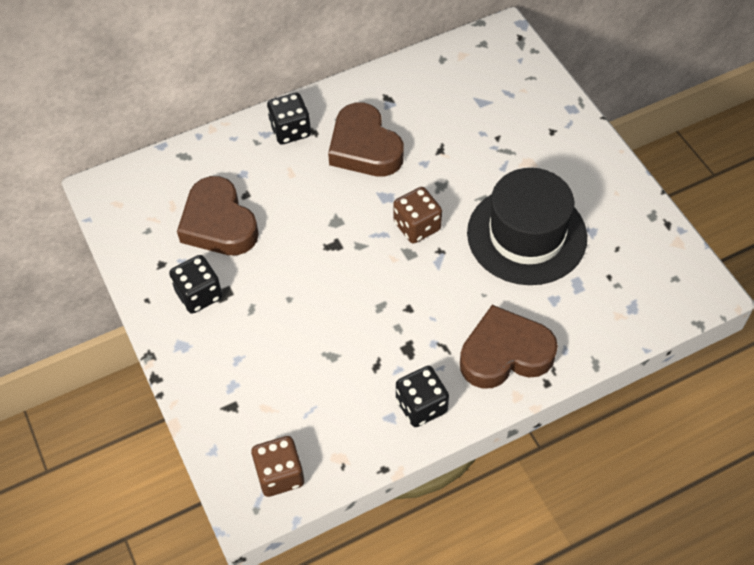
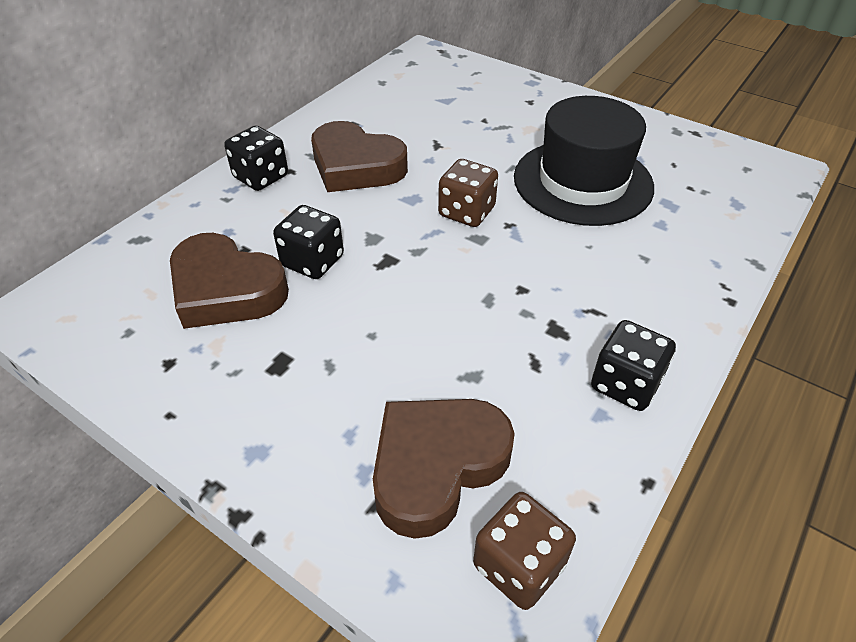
camera: 30 degrees left, 10 degrees down
black dice [169,255,222,314] -> black dice moved to [273,205,344,279]
brown heart [460,305,558,389] -> brown heart moved to [373,399,515,539]

